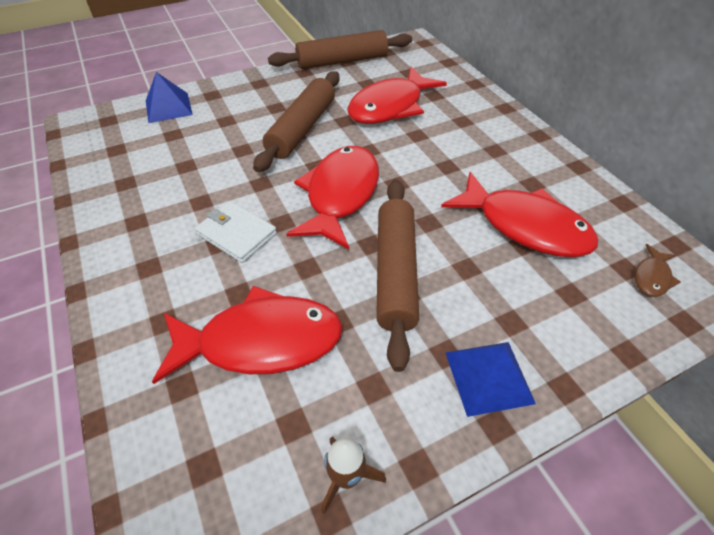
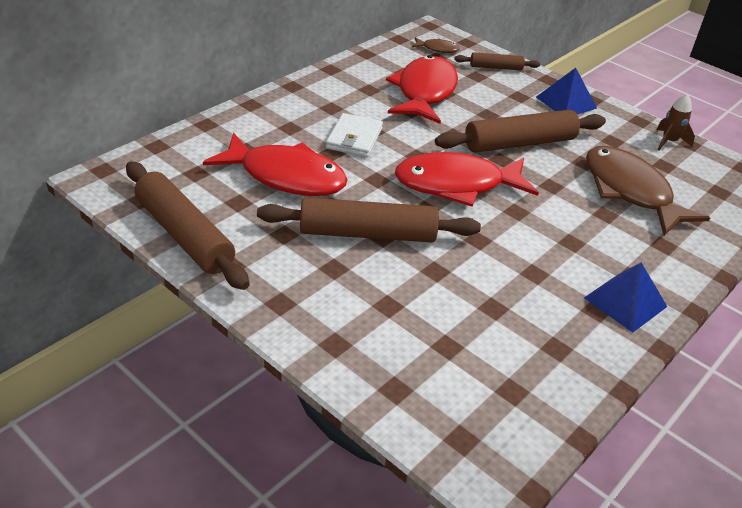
camera: 115 degrees left, 10 degrees down
blue pyramid [146,72,193,123] -> blue pyramid moved to [584,263,667,333]
red fish [152,286,343,384] -> brown fish [586,146,710,236]
white wallet [195,201,277,263] -> white wallet moved to [326,113,383,157]
none -> brown rolling pin [454,52,540,70]

